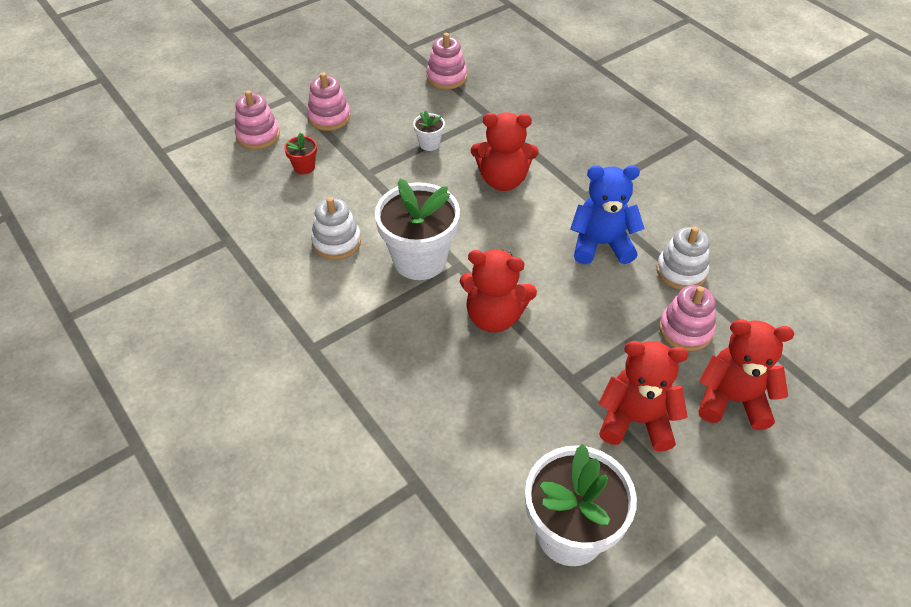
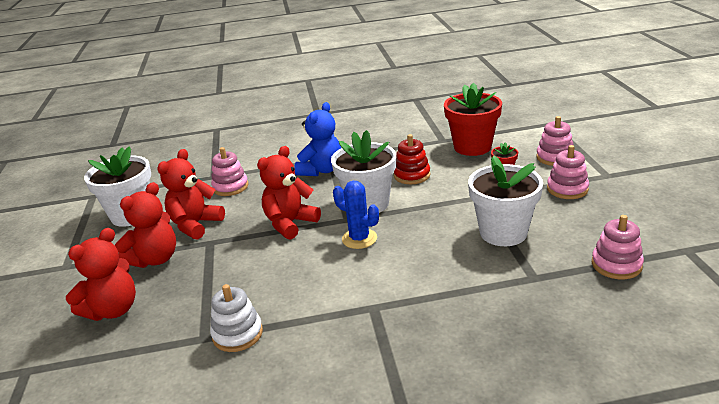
camera: 120 degrees right, 20 degrees down
white stacking toy [311,197,361,260] -> red stacking toy [394,134,430,184]
white flower pot [413,110,445,151] -> white flower pot [468,156,543,246], size x2.28
red teddy bear [471,112,539,191] -> red teddy bear moved to [157,149,225,239]
blue teddy bear [570,165,645,264] -> blue teddy bear moved to [294,102,341,176]
pink stacking toy [659,285,716,351] -> pink stacking toy moved to [211,147,248,196]
none -> blue cactus [333,181,379,249]
none -> red flower pot [444,83,502,156]

